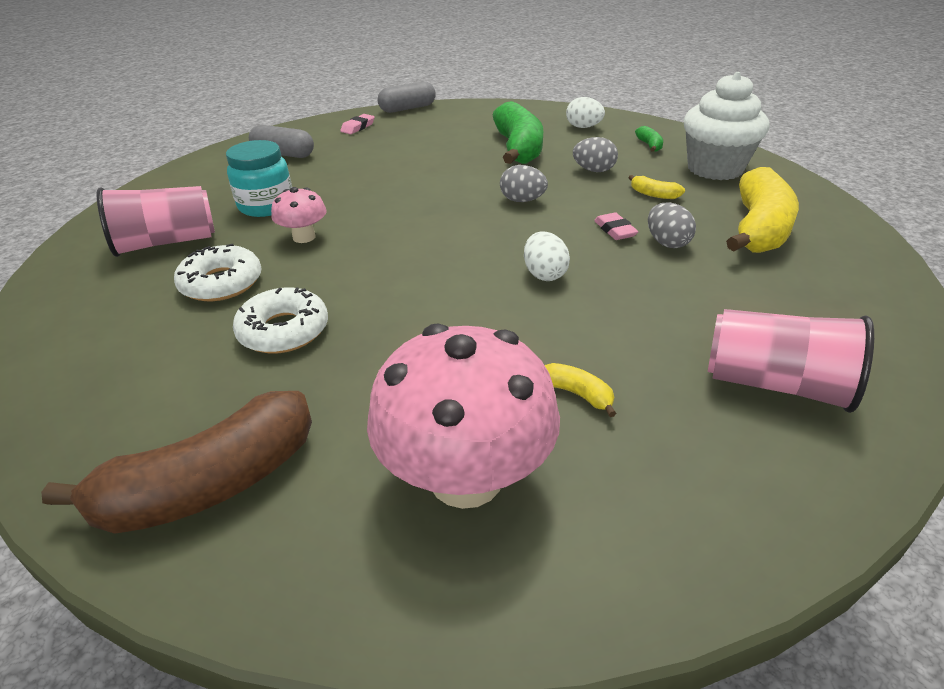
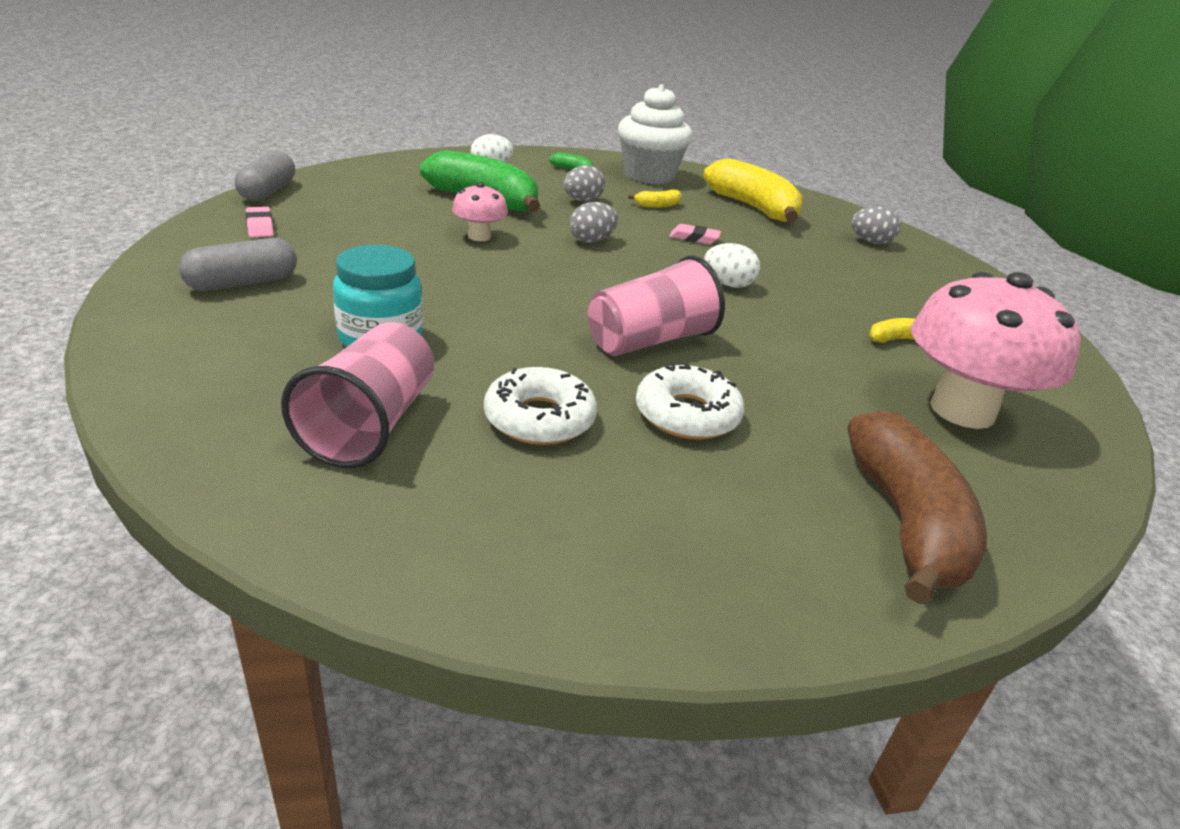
camera: 60 degrees left, 5 degrees down
pink mushroom [271,187,327,243] -> pink mushroom moved to [452,182,508,241]
grey egg [648,202,696,248] -> grey egg moved to [851,206,901,244]
pink cup [708,309,874,413] -> pink cup moved to [588,255,725,356]

